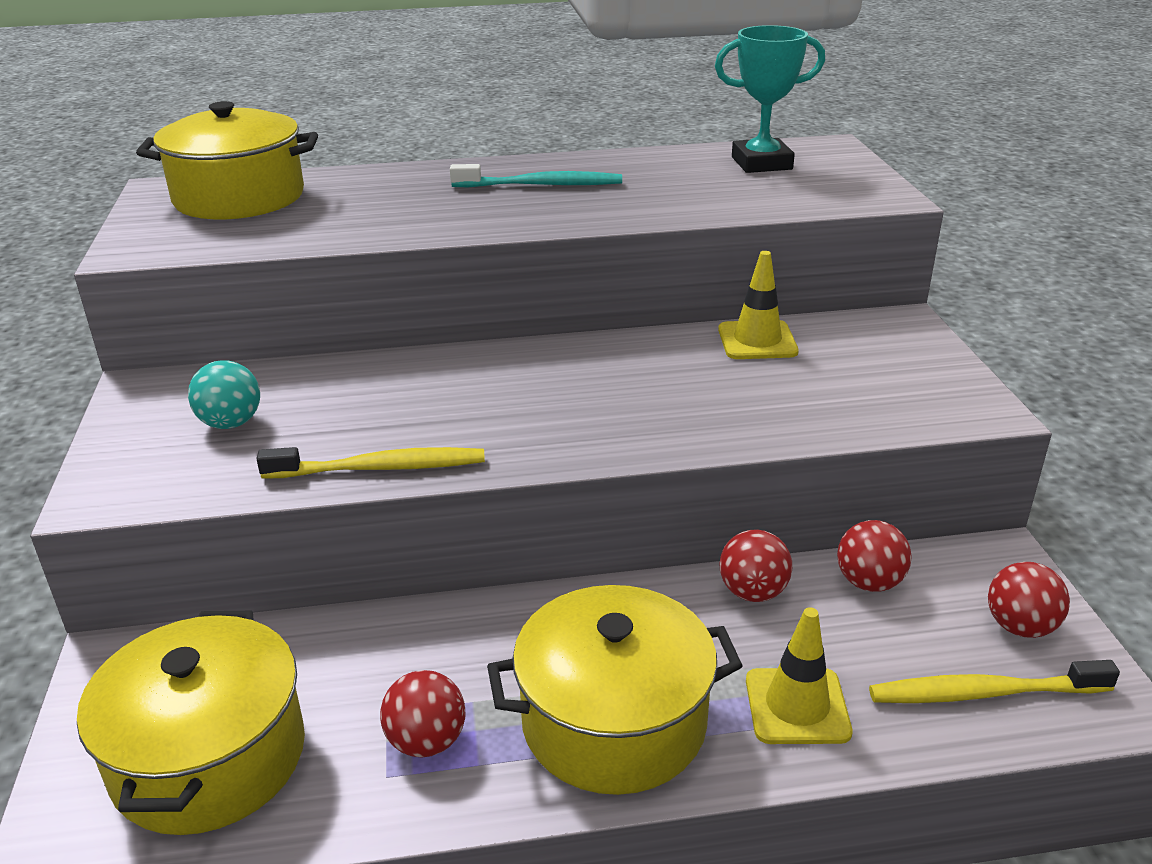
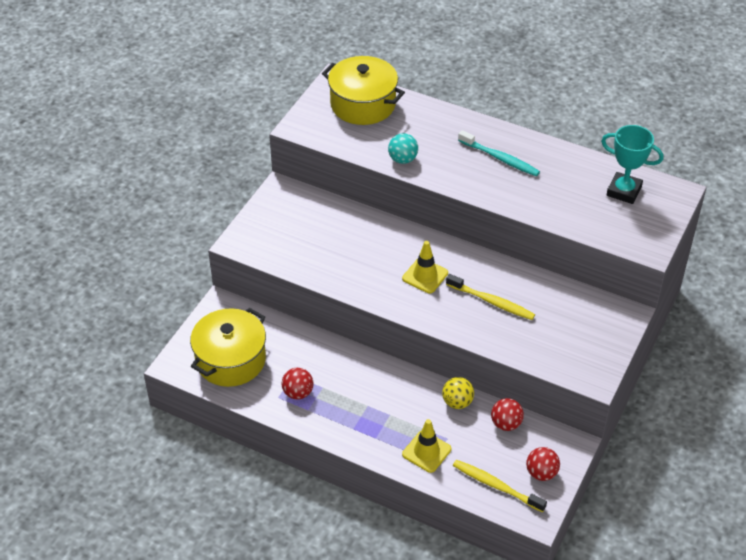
camera: 35 degrees right, 15 degrees up
turquoise ball [188,360,260,429] -> turquoise ball moved to [388,133,418,164]
yellow toothbrush [257,447,485,479] -> yellow toothbrush moved to [446,274,535,320]
yellow pot [487,585,743,795] -> none
yellow traffic cone [718,251,799,359] -> yellow traffic cone moved to [402,241,448,293]
red ball [719,529,792,602] -> yellow ball [442,377,474,409]

